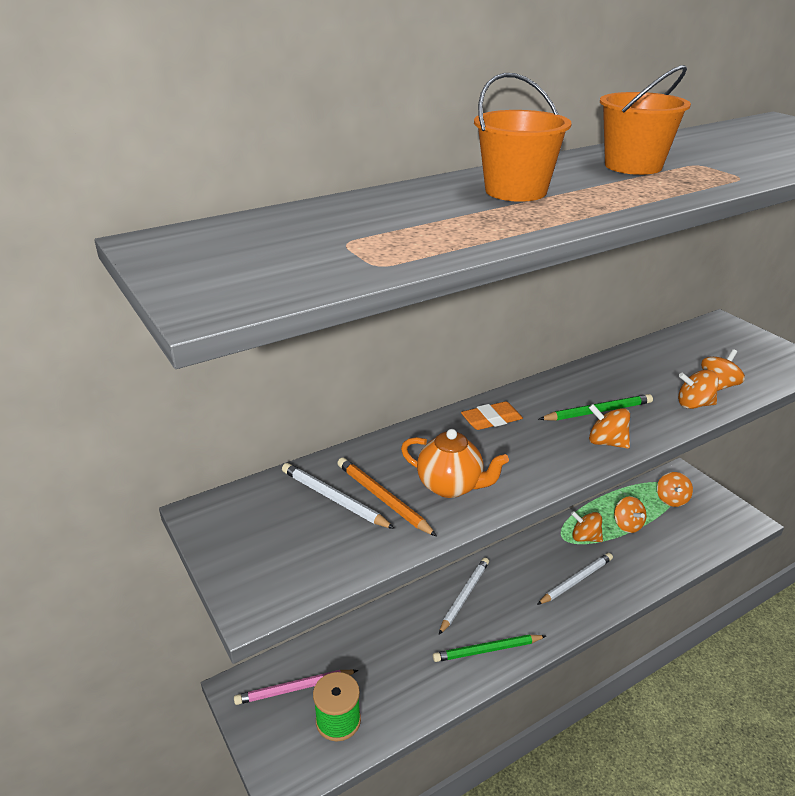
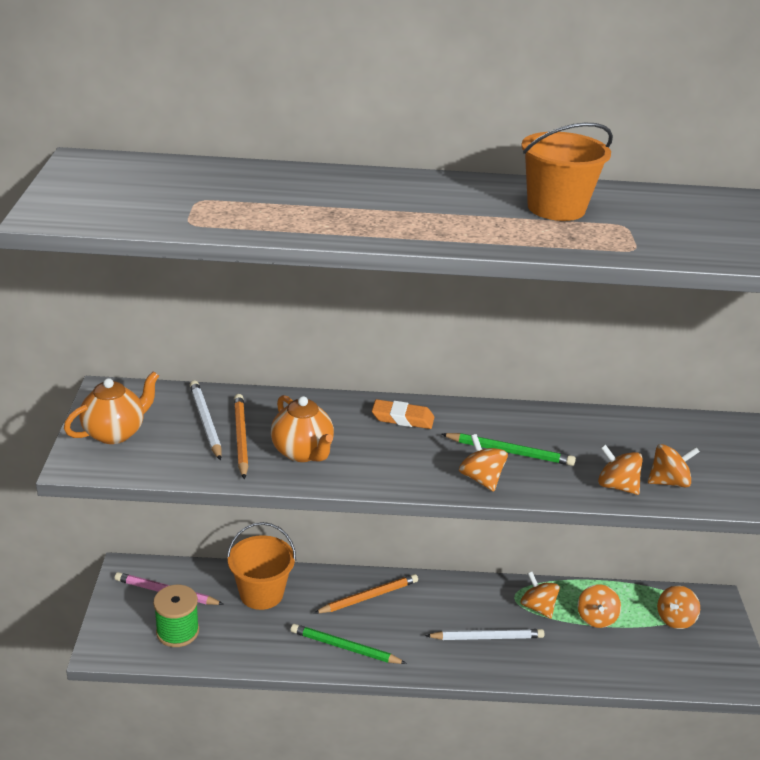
camera: 30 degrees right, 0 degrees up
white pencil [439,558,489,634] -> orange pencil [314,574,418,613]
orange bucket [474,73,572,202] -> orange bucket moved to [227,522,296,610]
none -> orange teapot [64,371,159,444]

